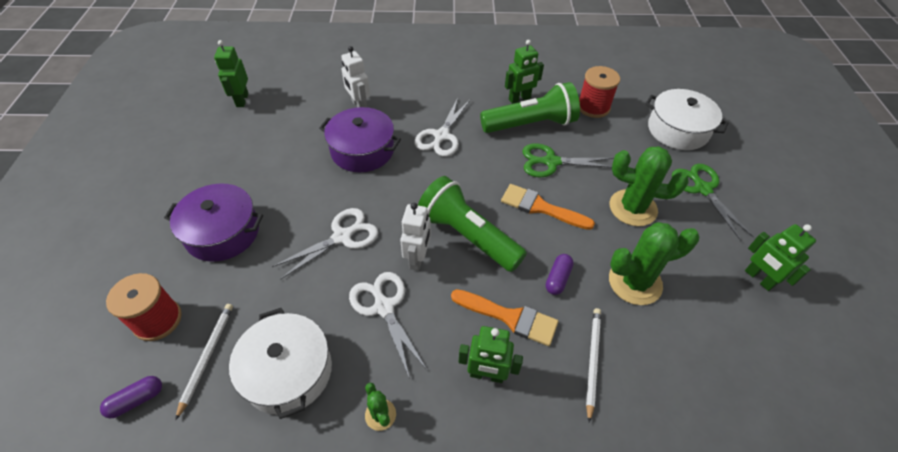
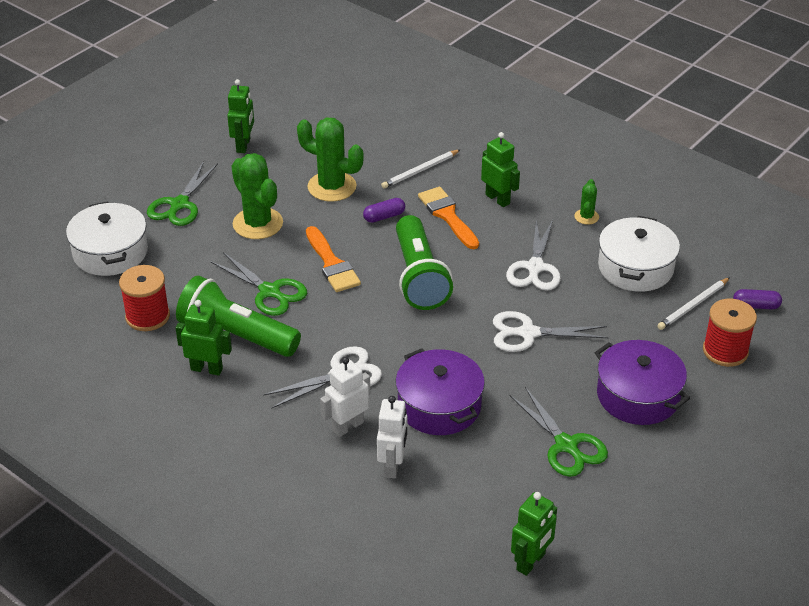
camera: 140 degrees left, 10 degrees down
white robot [400,203,431,271] -> white robot moved to [320,357,370,437]
none -> green scissors [510,387,608,477]

